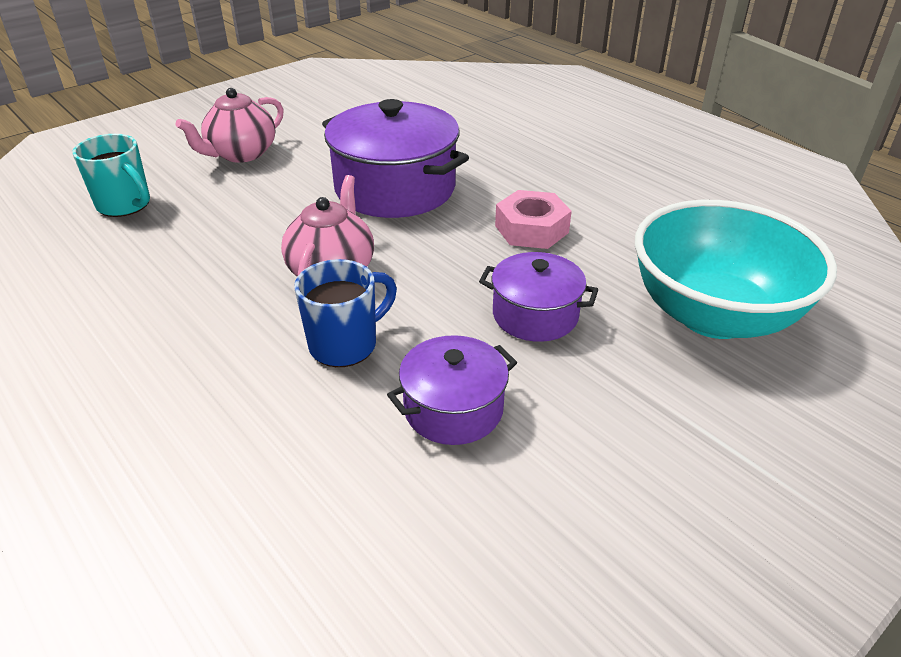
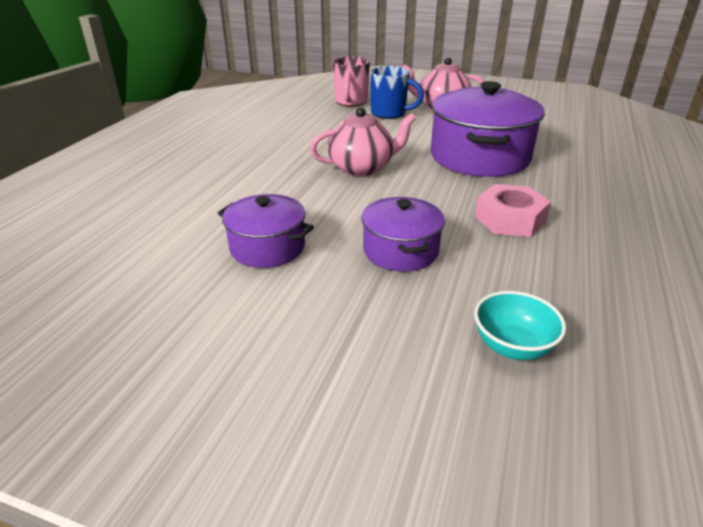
camera: 60 degrees right, 5 degrees down
turquoise mug [72,134,150,217] -> pink mug [333,56,370,106]
blue mug [294,259,397,367] -> blue mug moved to [370,66,424,119]
turquoise bowl [635,200,837,339] -> turquoise bowl [474,291,566,360], size x0.43

